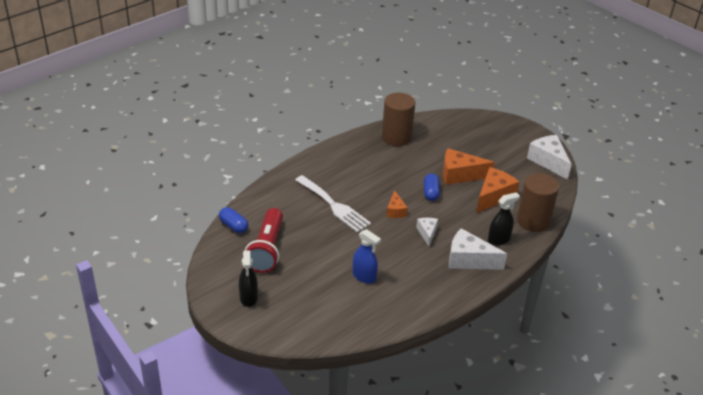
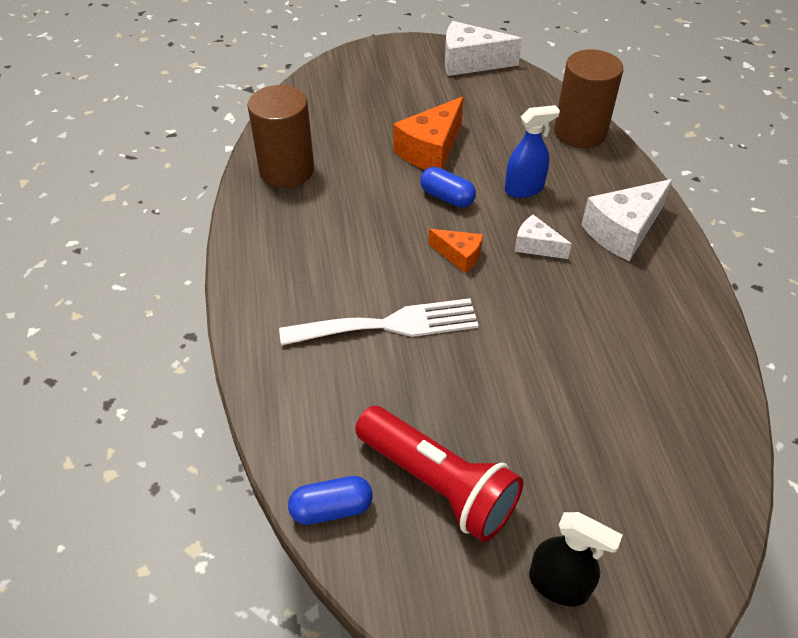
camera: 55 degrees left, 10 degrees up
blue spray bottle [353,229,381,284] -> blue spray bottle moved to [505,105,560,198]
orange cheese [476,167,520,213] -> none
black spray bottle [488,192,520,245] -> none

